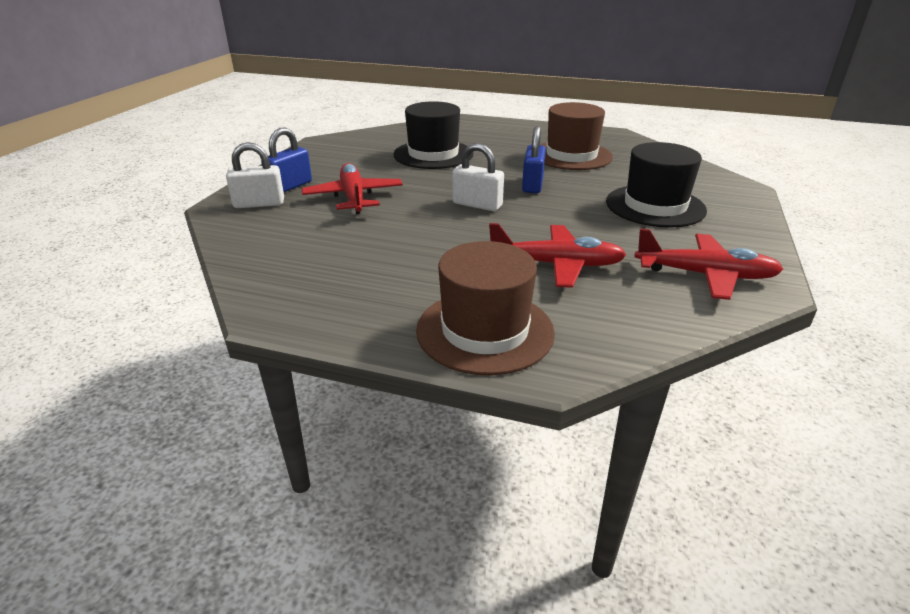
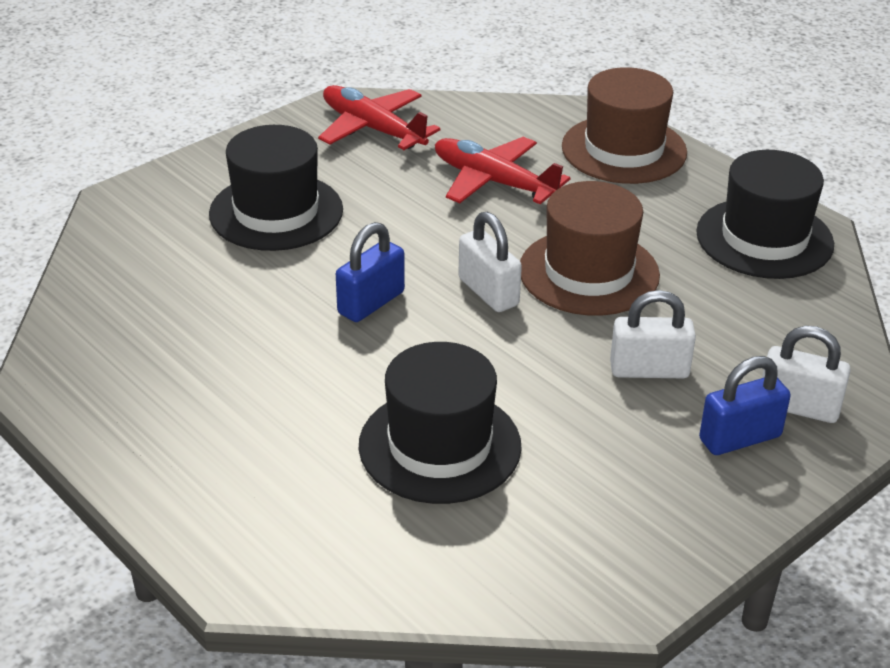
camera: 150 degrees left, 5 degrees up
red plane [302,163,403,214] -> white padlock [610,290,696,378]
brown hat [540,102,613,170] -> brown hat moved to [520,181,660,316]
none -> black hat [696,150,834,279]

